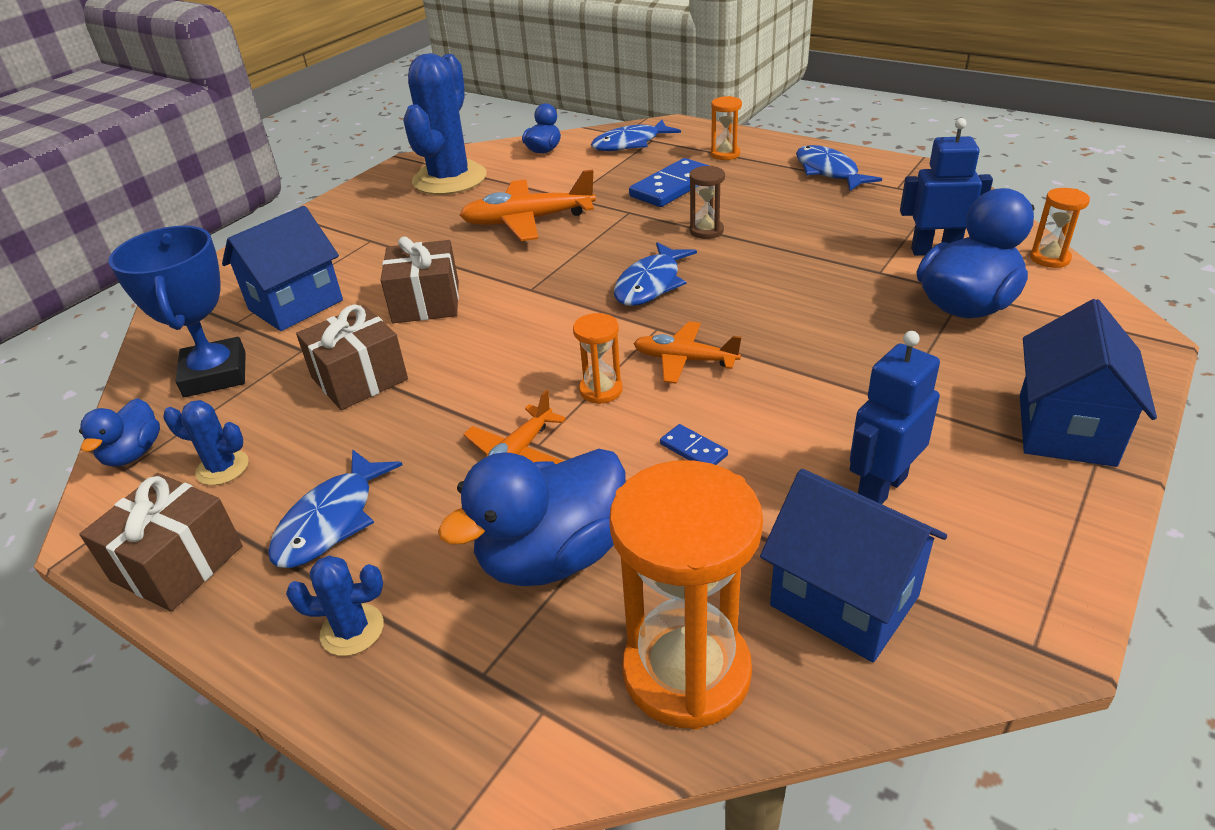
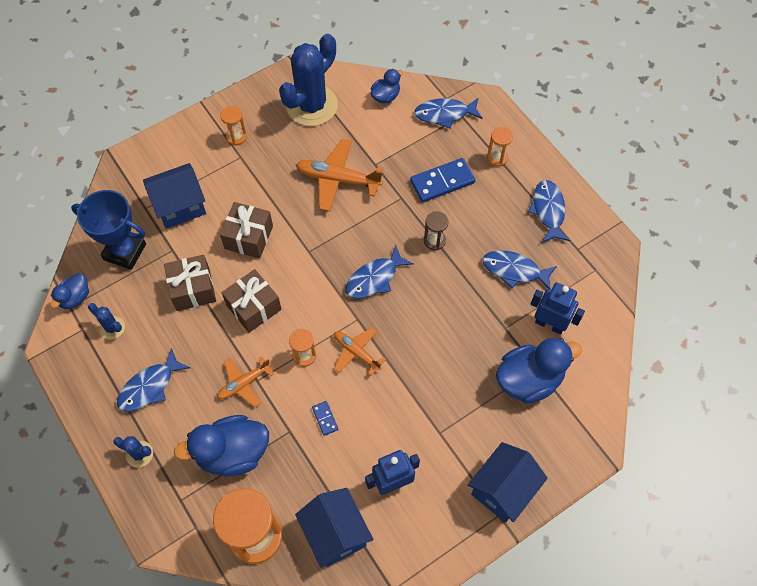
camera: 20 degrees right, 25 degrees up
brown gift [79,473,243,611] -> brown gift moved to [222,269,282,333]
blue trophy [109,226,246,397] -> blue trophy turned 75 degrees counterclockwise [71,190,146,270]
orange hourglass [1030,188,1090,268] -> orange hourglass moved to [220,106,247,146]
none -> blue fish [483,251,557,289]

